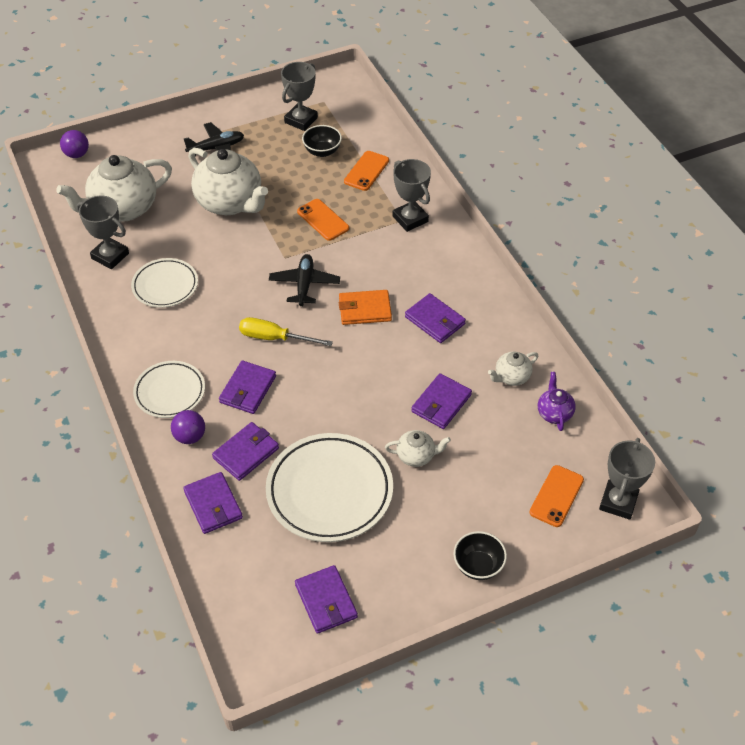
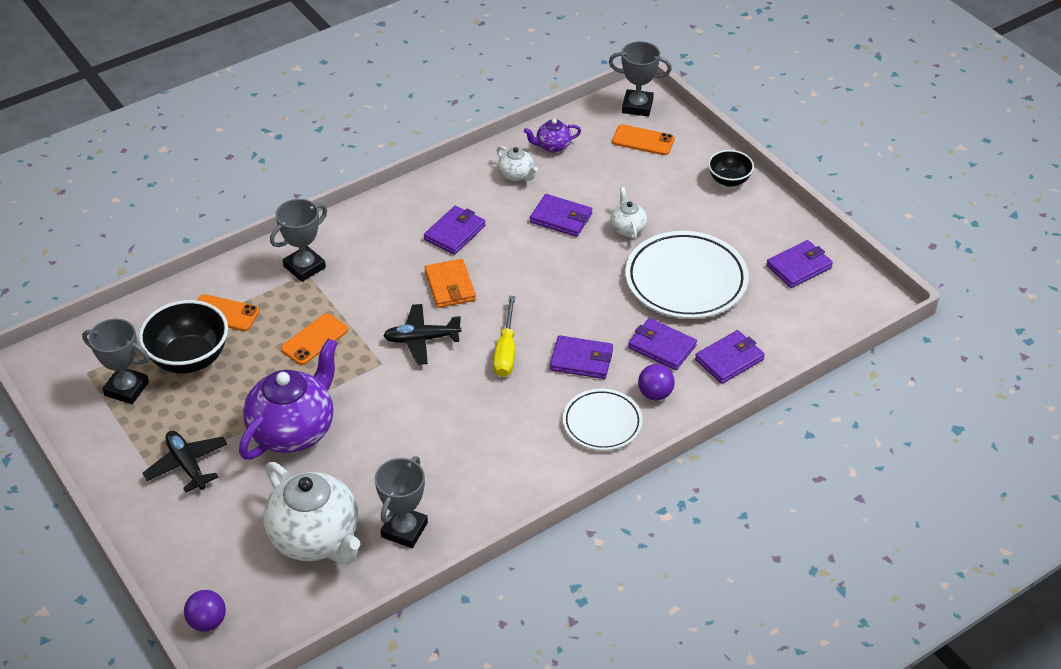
camera: 100 degrees left, 5 degrees down
white plate [131,258,198,308] -> none
white teapot [188,148,268,215] -> purple teapot [239,338,337,459]
black bowl [302,125,342,157] -> black bowl [139,300,228,373], size x1.72

